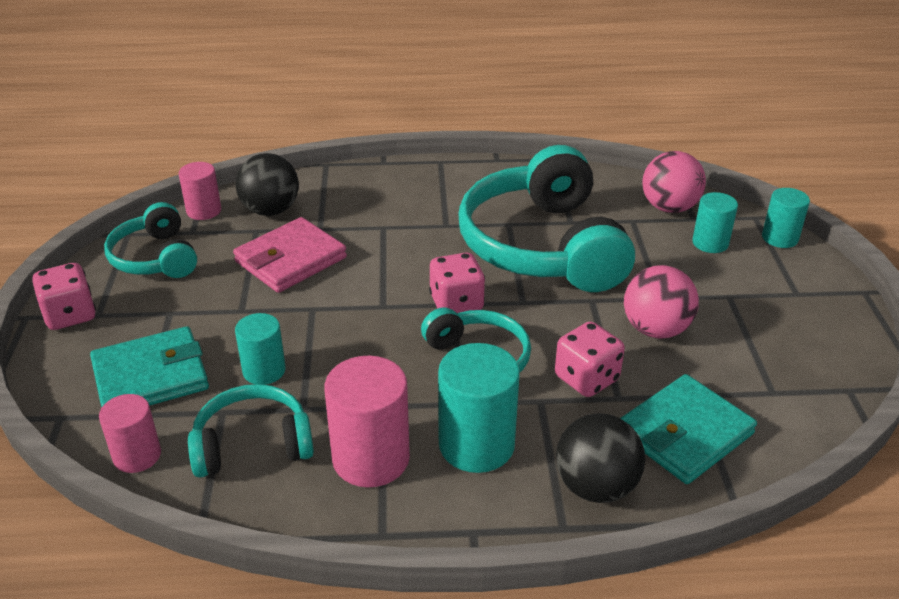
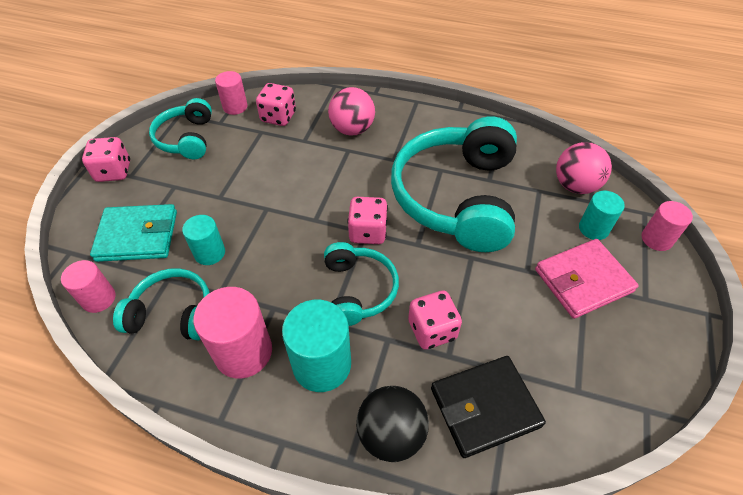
camera: 20 degrees right, 15 degrees up
pink wallet [233,217,347,293] -> pink wallet moved to [535,239,639,319]
black ball [236,153,299,216] -> pink dice [256,83,296,126]
turquoise wallet [620,374,757,484] -> black wallet [431,356,546,458]
pink ball [624,265,699,339] -> pink ball moved to [328,87,375,136]
turquoise cylinder [762,188,810,248] -> pink cylinder [641,201,693,251]

